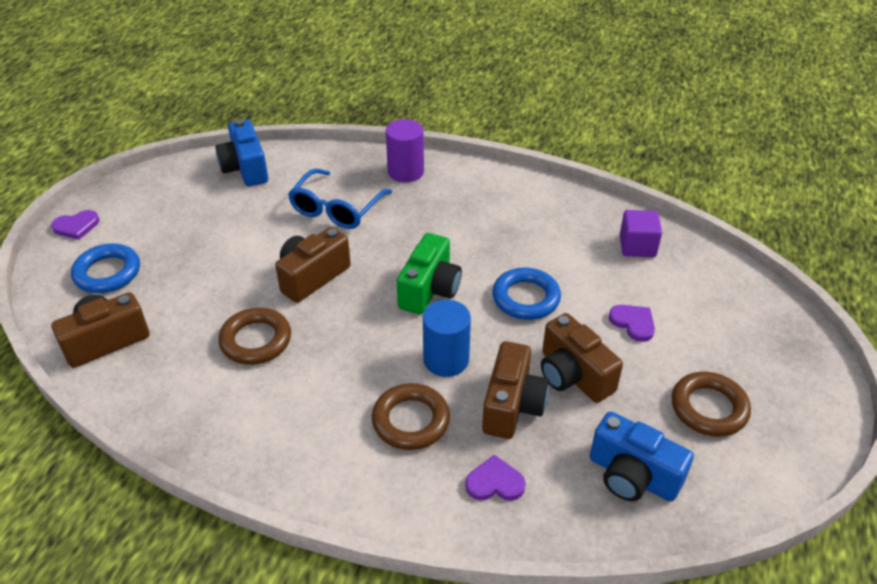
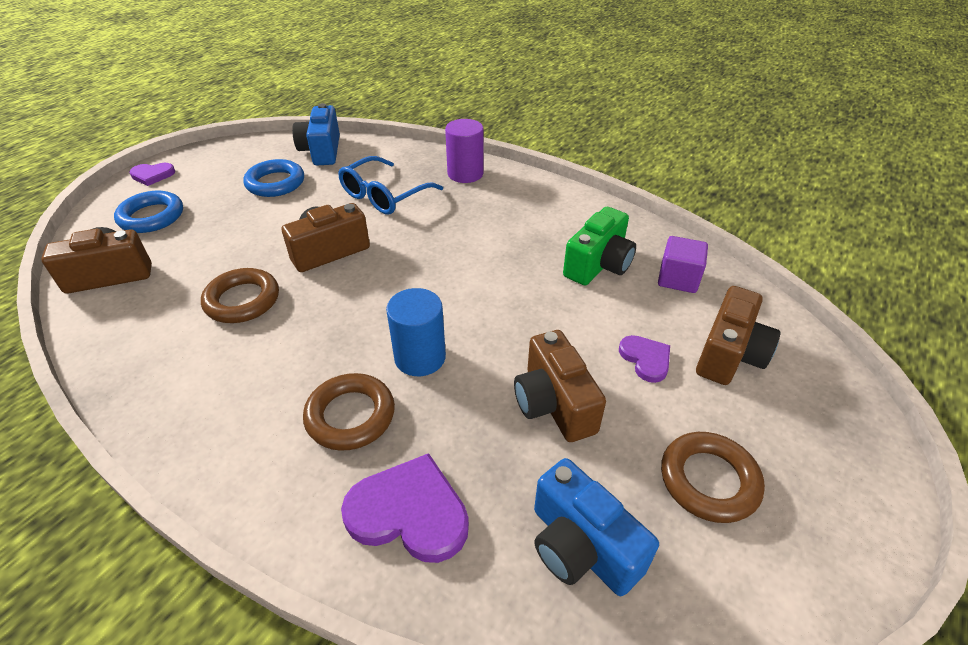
camera: 15 degrees right, 0 degrees up
green camera [397,233,462,315] -> green camera moved to [563,207,636,285]
purple heart [465,455,526,501] -> purple heart [341,453,469,563], size x1.73
brown camera [482,341,549,439] -> brown camera moved to [696,286,781,385]
blue ring [492,267,561,320] -> blue ring moved to [244,159,304,197]

